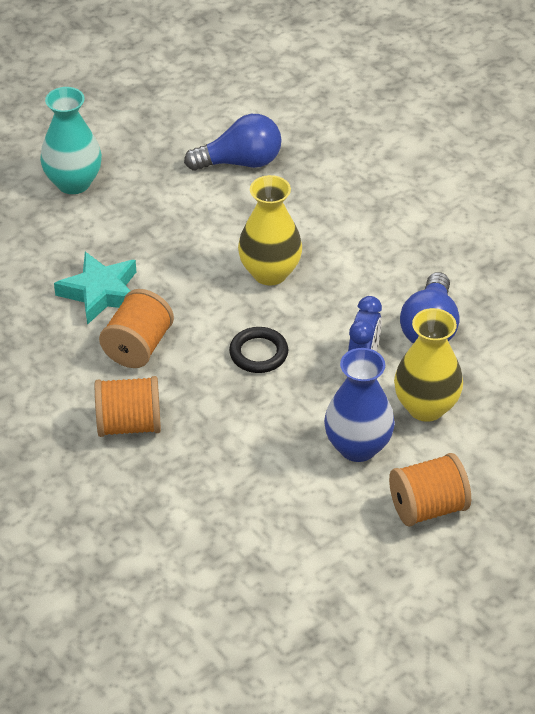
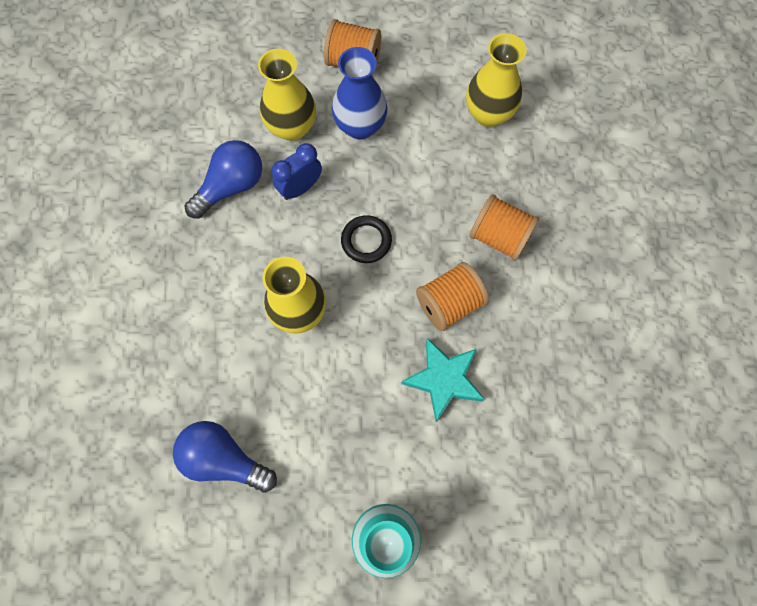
camera: 145 degrees left, 25 degrees up
none -> yellow vase [466,33,527,127]

